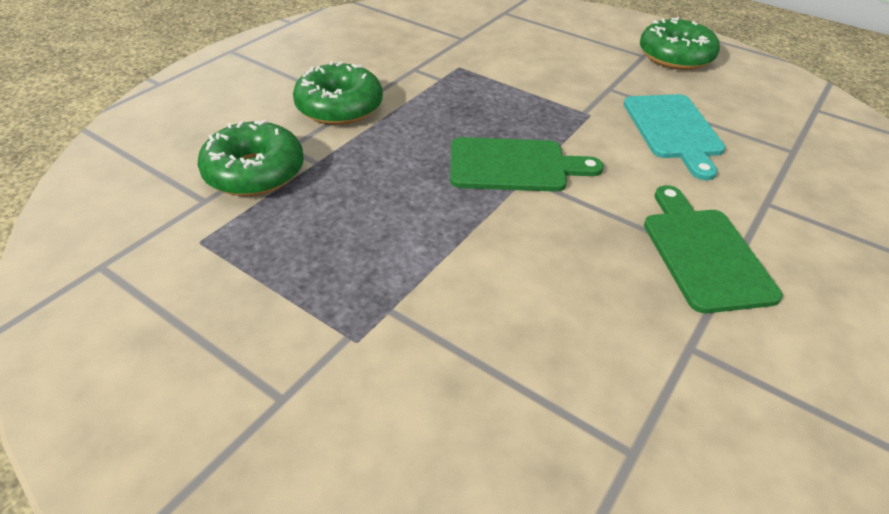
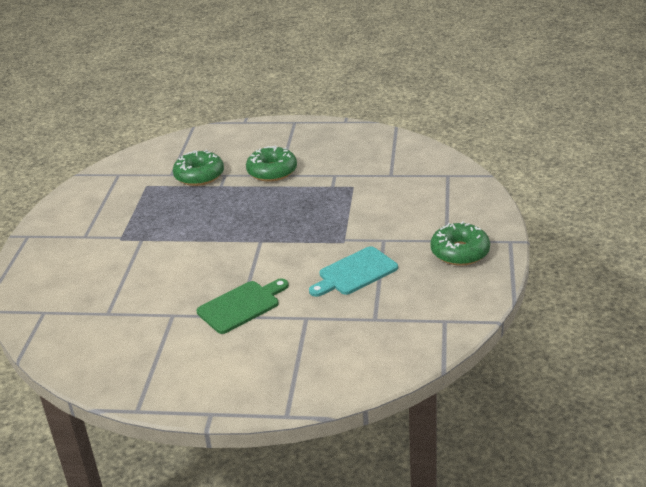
camera: 65 degrees right, 10 degrees down
green cutting board [450,137,604,192] -> none

